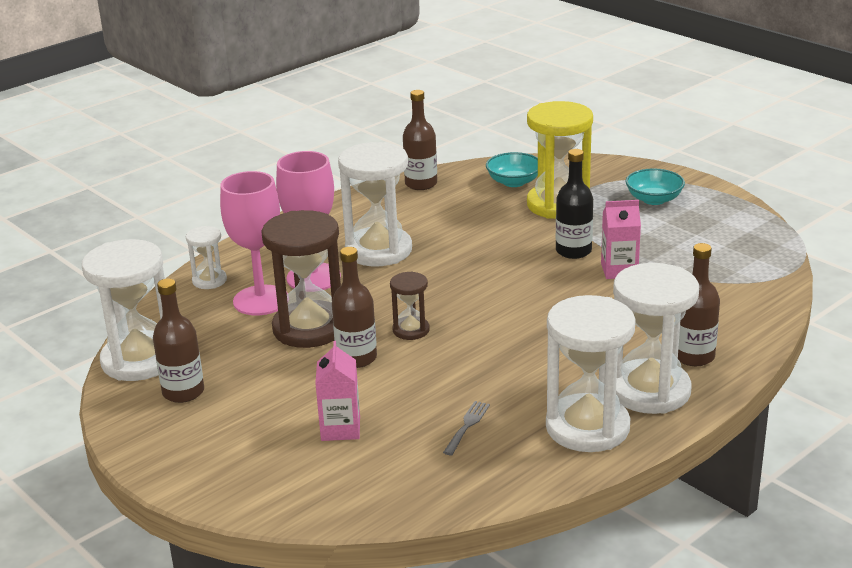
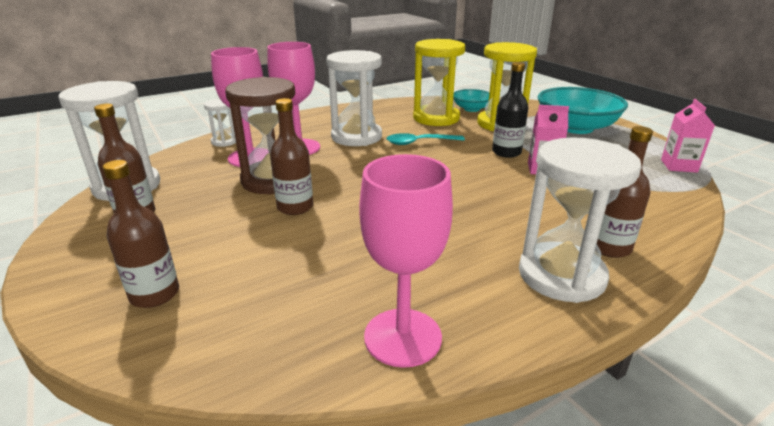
camera: 10 degrees right, 0 degrees up
pink carton [315,341,360,441] -> pink carton moved to [661,99,715,173]
brown hourglass [390,271,430,340] -> none
brown bottle [403,90,437,190] -> brown bottle moved to [102,160,179,308]
grey fork [443,401,490,455] -> none
white hourglass [546,295,636,452] -> none
turquoise bowl [625,168,685,205] -> turquoise bowl [538,87,628,134], size x1.86
none -> pink goblet [359,154,453,368]
none -> turquoise spoon [387,133,465,145]
none -> yellow hourglass [413,39,465,126]

